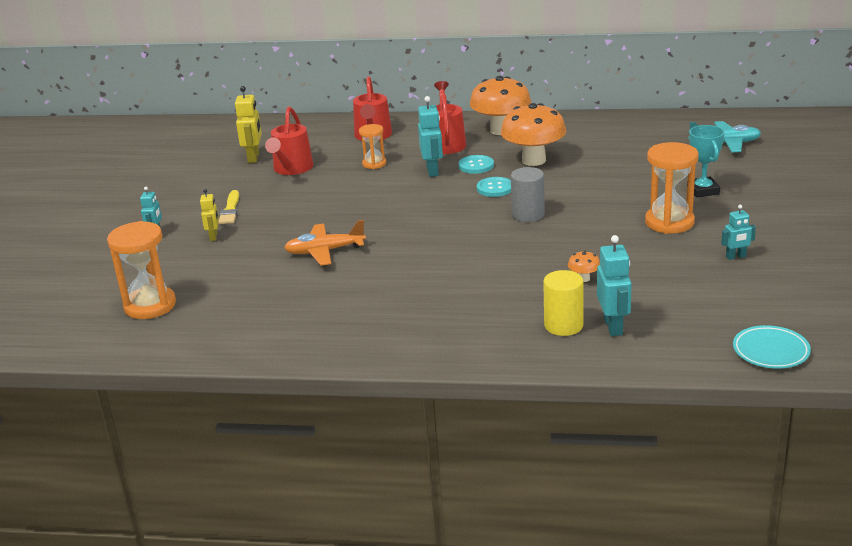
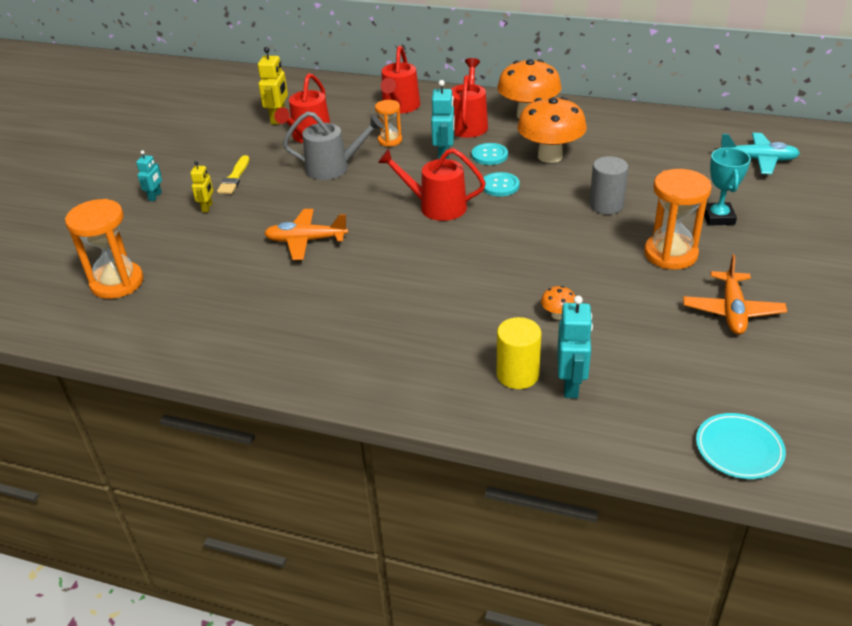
camera: 10 degrees right, 10 degrees up
grey cylinder [511,167,545,222] -> grey cylinder moved to [589,156,628,214]
turquoise robot [721,205,756,260] -> orange plane [683,254,787,334]
none -> grey watering can [283,111,383,180]
none -> red watering can [378,148,486,221]

